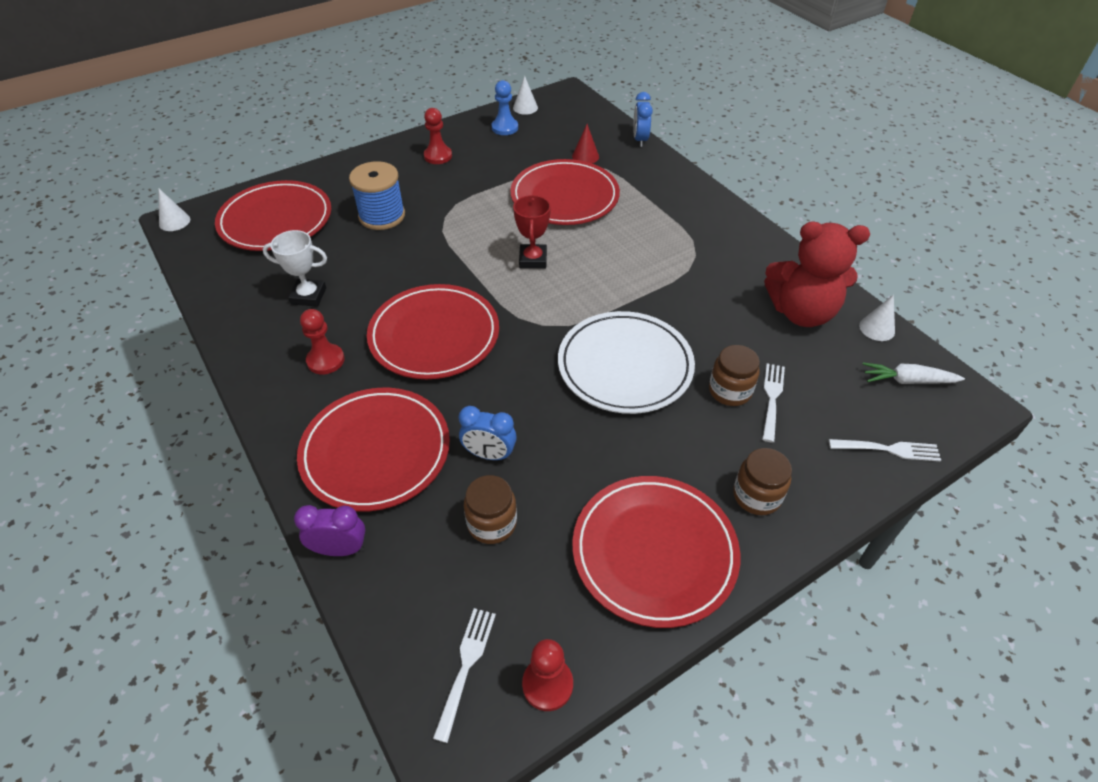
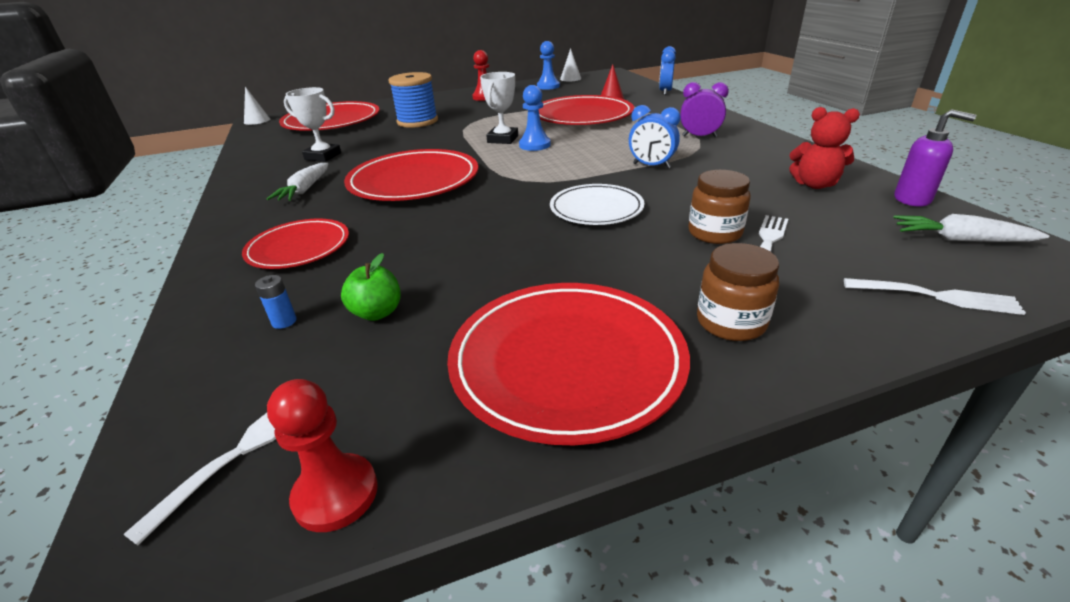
camera: 15 degrees right, 15 degrees down
purple clock [294,505,365,556] -> purple clock moved to [680,82,729,137]
red plate [297,388,450,512] -> red plate [242,219,349,269], size x0.61
red pawn [300,309,345,374] -> white carrot [266,163,328,201]
blue clock [459,406,517,460] -> blue clock moved to [629,105,680,168]
brown jar [464,475,517,544] -> green apple [341,253,401,321]
red trophy [513,195,551,269] -> blue pawn [519,85,551,151]
white plate [558,311,695,414] -> white plate [550,184,644,225], size x0.61
red teddy bear [764,222,870,327] -> red teddy bear [789,107,860,189], size x0.58
white cone [859,295,895,341] -> purple soap dispenser [894,109,976,207]
none -> blue battery [255,275,297,329]
none -> white trophy [480,72,518,144]

